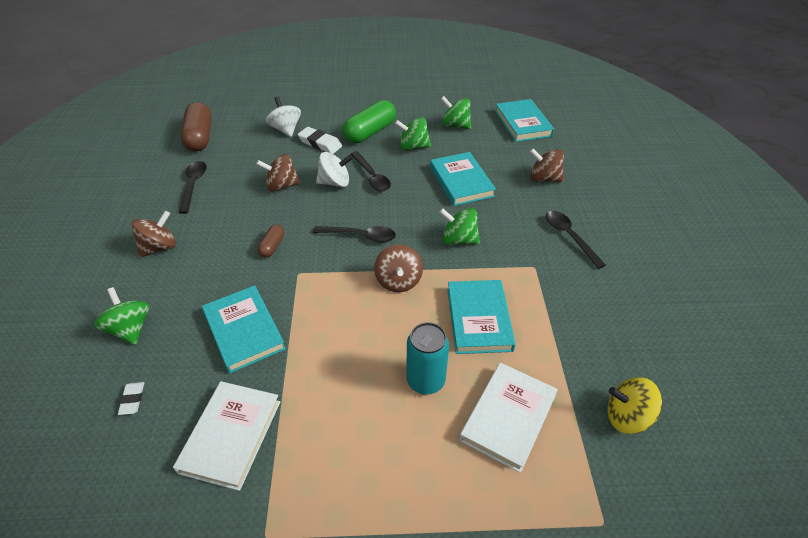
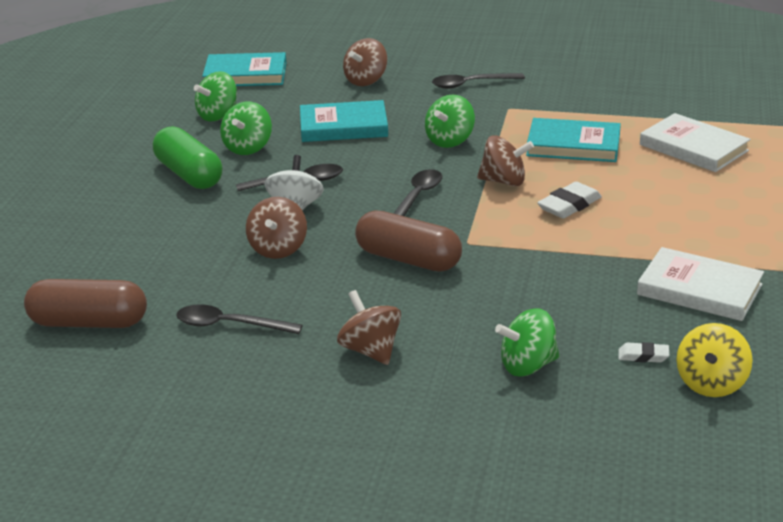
camera: 75 degrees left, 15 degrees down
turquoise book [202,285,286,373] -> none
brown capsule [257,225,284,258] -> brown capsule [355,211,462,271], size x2.00
white spinning top [266,96,301,137] -> none
white eraser [298,127,342,154] -> white eraser moved to [537,182,602,219]
turquoise can [406,322,449,395] -> none
yellow spinning top [607,377,662,434] -> yellow spinning top moved to [677,323,753,397]

